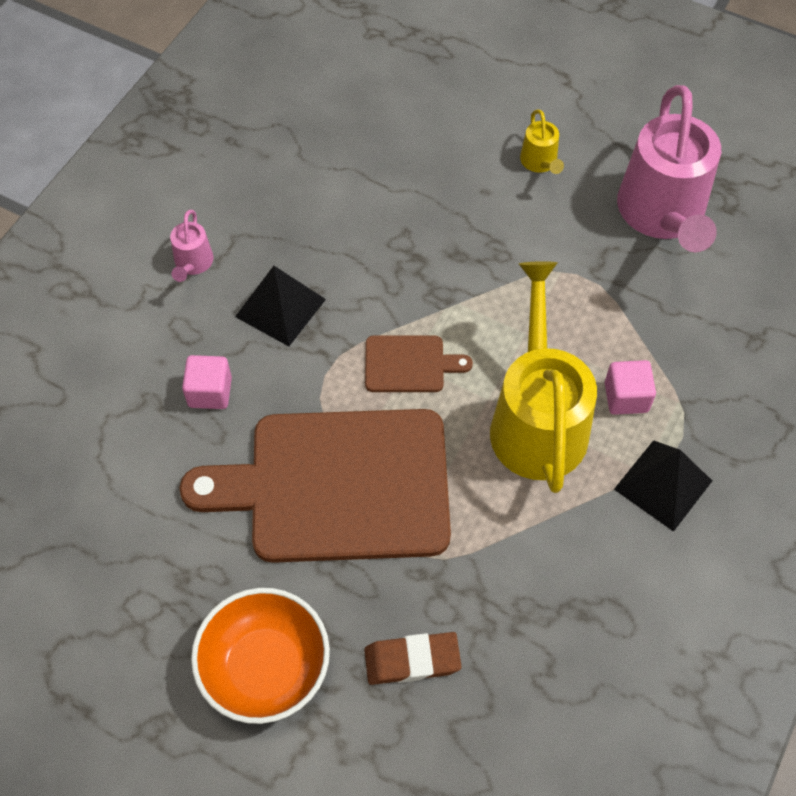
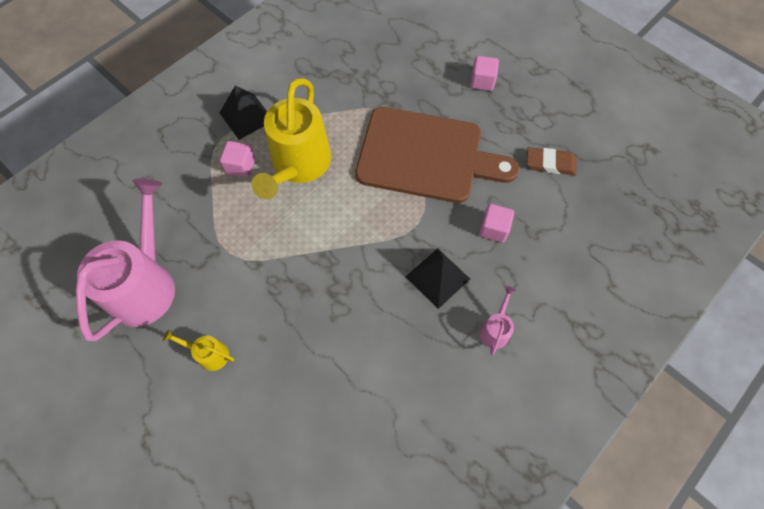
camera: 165 degrees left, 5 degrees up
orange bowl [191,588,330,724] -> pink cube [470,56,499,91]
brown eraser [364,632,462,685] -> brown eraser moved to [527,147,577,175]
brown cutting board [365,335,473,392] -> none
yellow watering can [520,109,564,174] -> yellow watering can turned 75 degrees counterclockwise [163,330,234,371]

